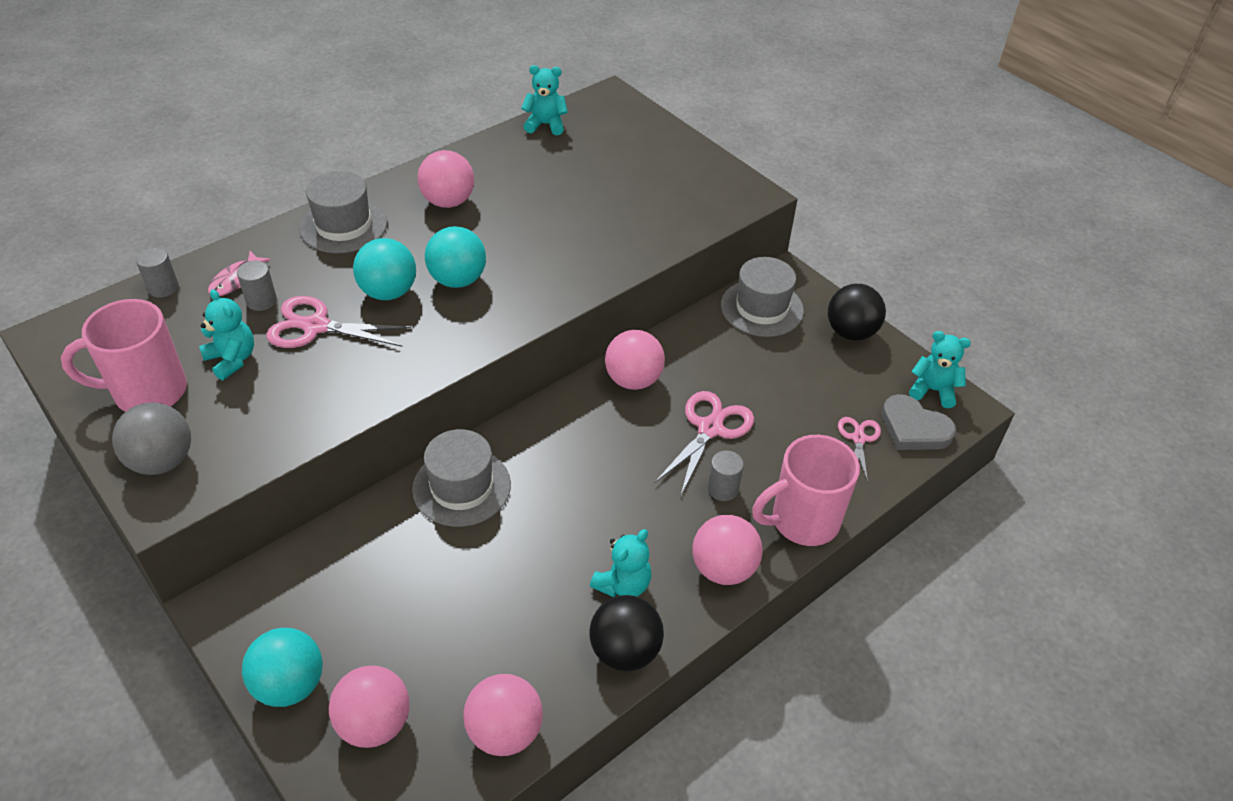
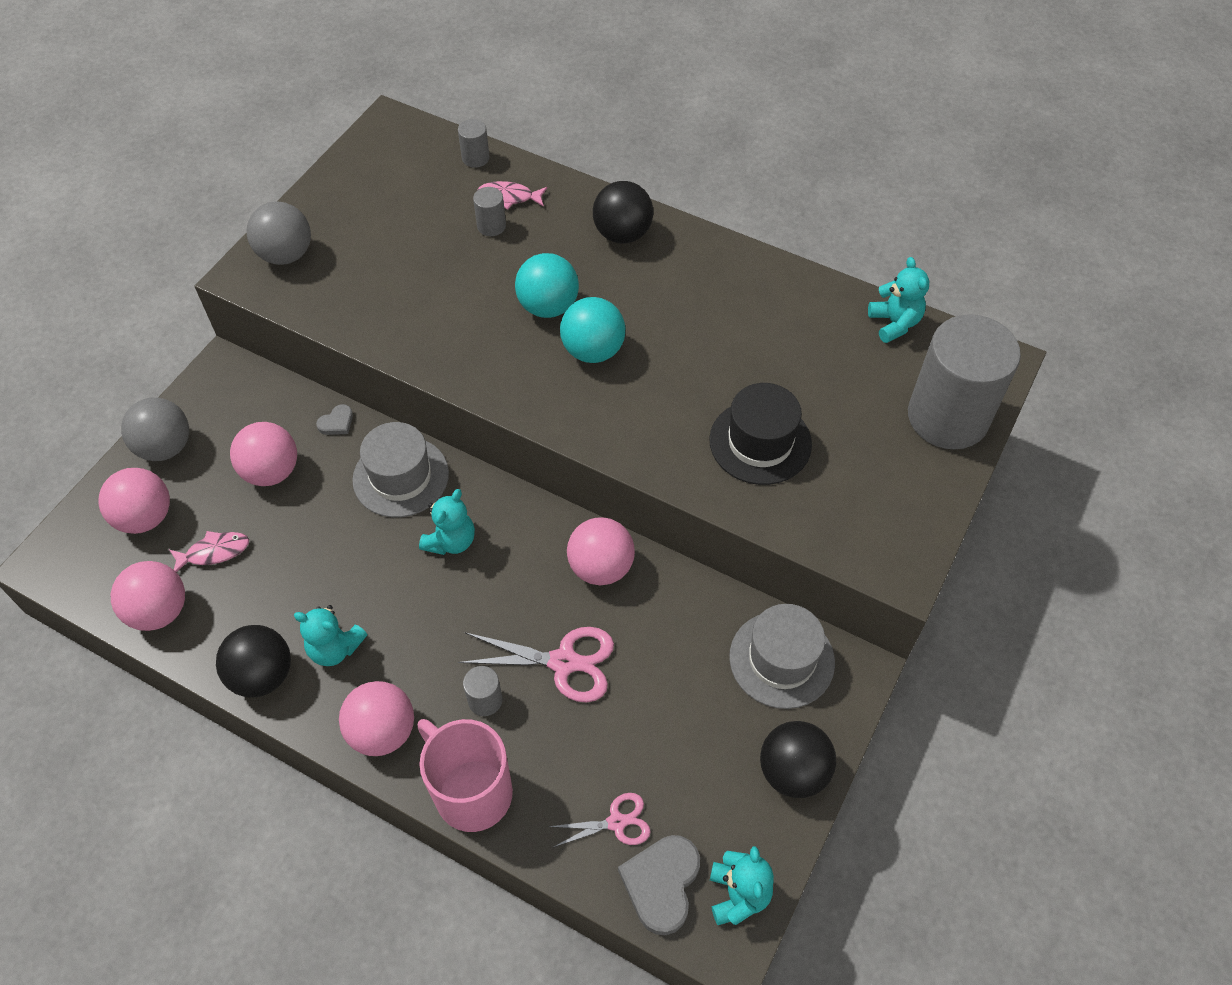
camera: 70 degrees right, 10 degrees up
pink mug [61,299,187,412] -> none
turquoise teddy bear [199,289,254,380] -> turquoise teddy bear moved to [419,489,475,555]
turquoise ball [242,628,323,707] -> grey ball [121,398,189,461]
pink scissors [266,296,411,348] -> none
grey hat [299,171,387,253] -> black ball [593,181,653,243]
pink ball [417,150,474,208] -> pink ball moved to [230,422,297,486]
none -> pink fish [169,531,249,572]
none -> grey heart [316,404,353,435]
none -> black hat [709,383,812,485]
none -> grey cylinder [908,314,1021,449]

